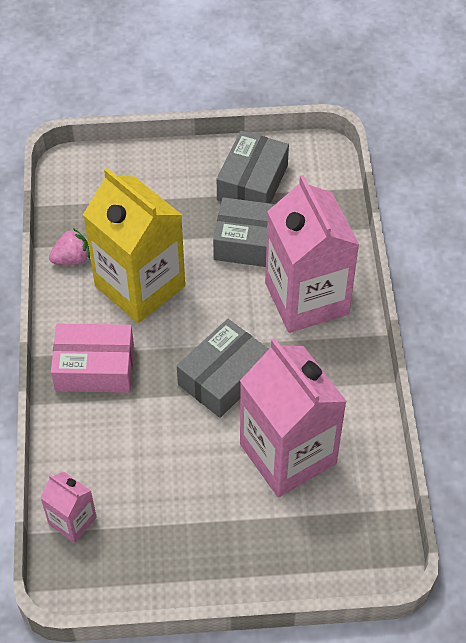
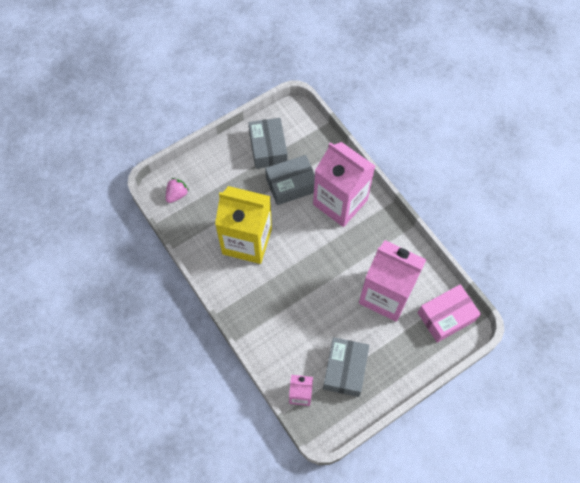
camera: 30 degrees left, 10 degrees up
pink strawberry [49,228,90,265] -> pink strawberry moved to [166,178,189,203]
pink box [51,323,134,393] -> pink box moved to [418,284,481,343]
grey box [177,319,269,418] -> grey box moved to [323,337,369,397]

